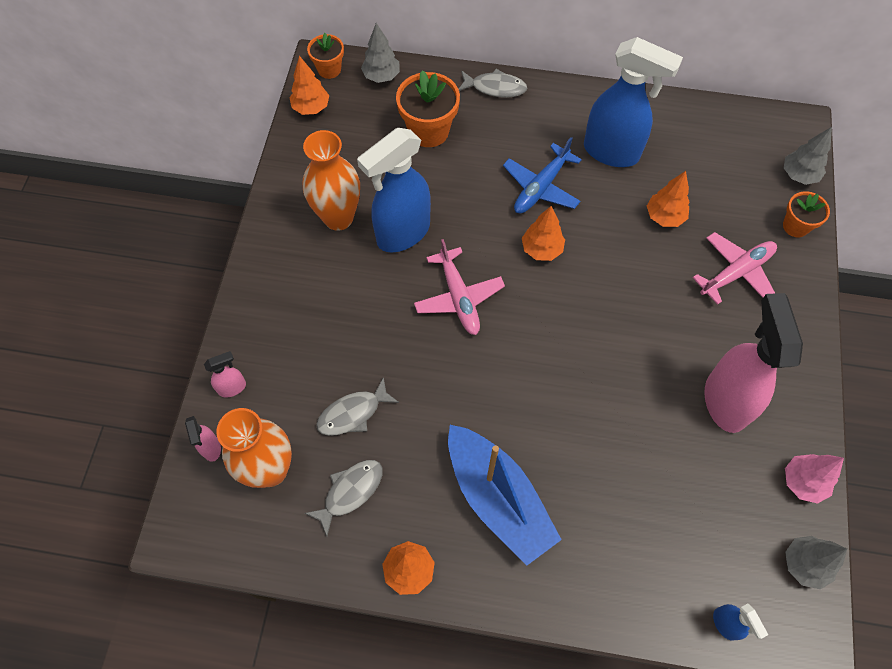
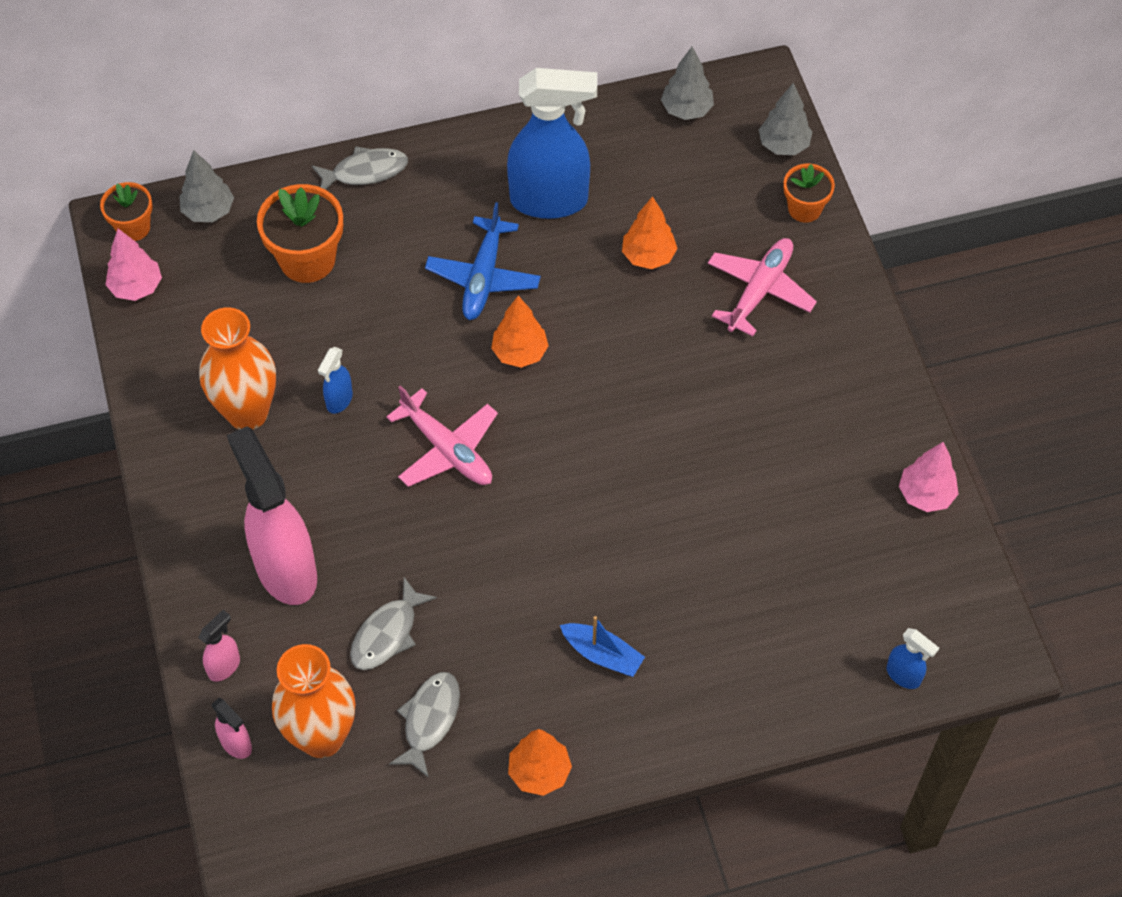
camera: 25 degrees left, 5 degrees down
orange tree [289,56,329,115] -> pink tree [105,229,162,301]
blue spray bottle [357,128,431,253] -> blue spray bottle [318,347,353,414], size x0.43
blue boat [448,425,562,566] -> blue boat [560,616,645,677], size x0.47
pink spray bottle [705,293,803,433] -> pink spray bottle moved to [227,426,317,605]
grey tree [785,536,847,590] -> grey tree moved to [661,47,714,120]

